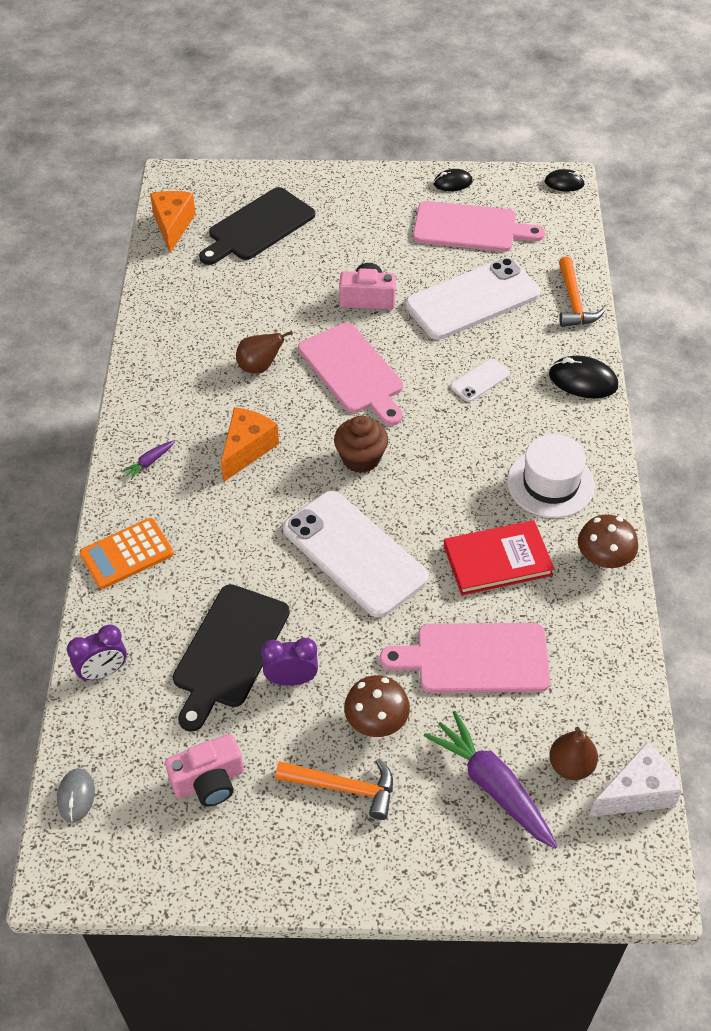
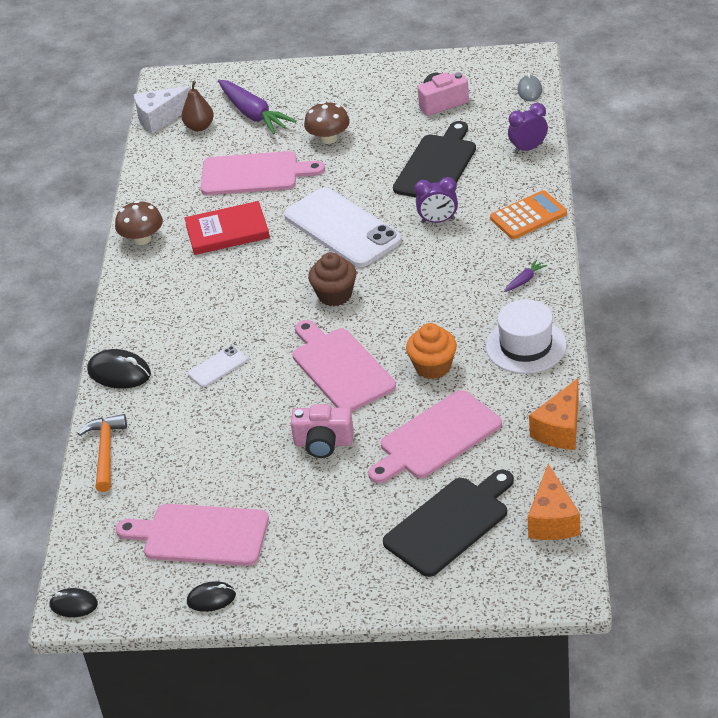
camera: 175 degrees left, 10 degrees down
orange cheese [221,407,279,482] -> orange cheese moved to [529,378,579,450]
brown pear [236,331,293,374] -> orange cupcake [406,323,457,379]
purple clock [261,638,318,686] -> purple clock moved to [414,177,458,223]
orange hammer [275,758,393,820] -> none
white phone [405,258,540,340] -> none
white hat [507,434,595,518] -> white hat moved to [486,299,567,374]
none -> pink cutting board [368,390,502,483]

